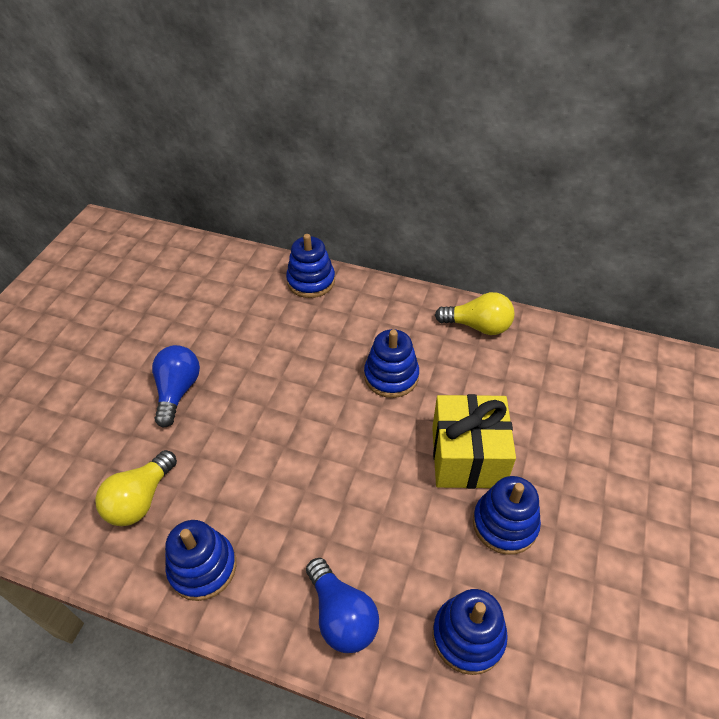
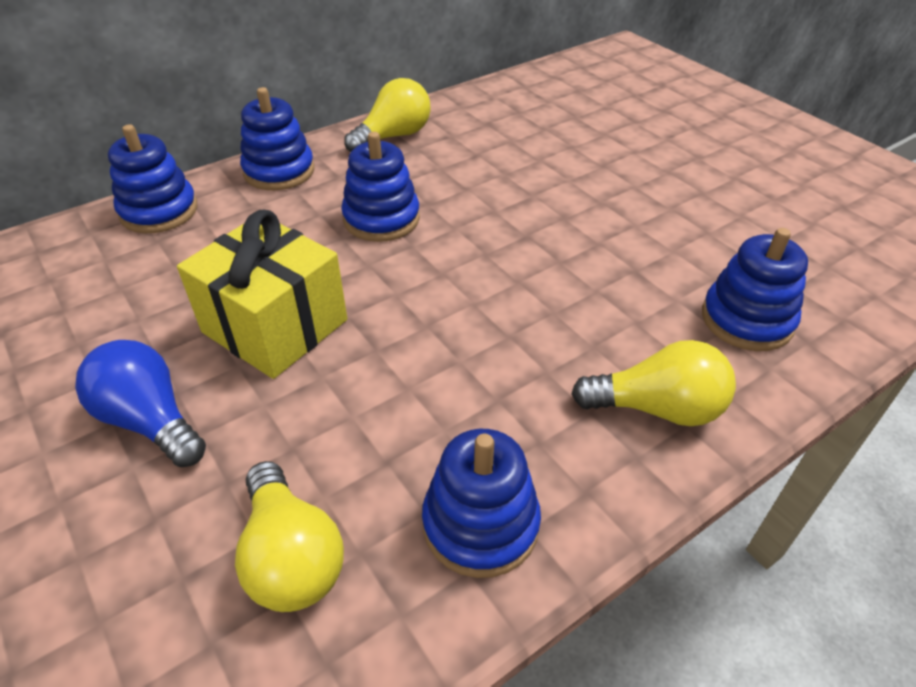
camera: 55 degrees left, 5 degrees down
blue light bulb [306,558,379,653] -> yellow light bulb [572,340,736,426]
yellow gift [432,394,516,489] -> yellow gift moved to [177,210,347,379]
blue stacking toy [473,476,541,555] -> blue stacking toy moved to [240,87,314,190]

